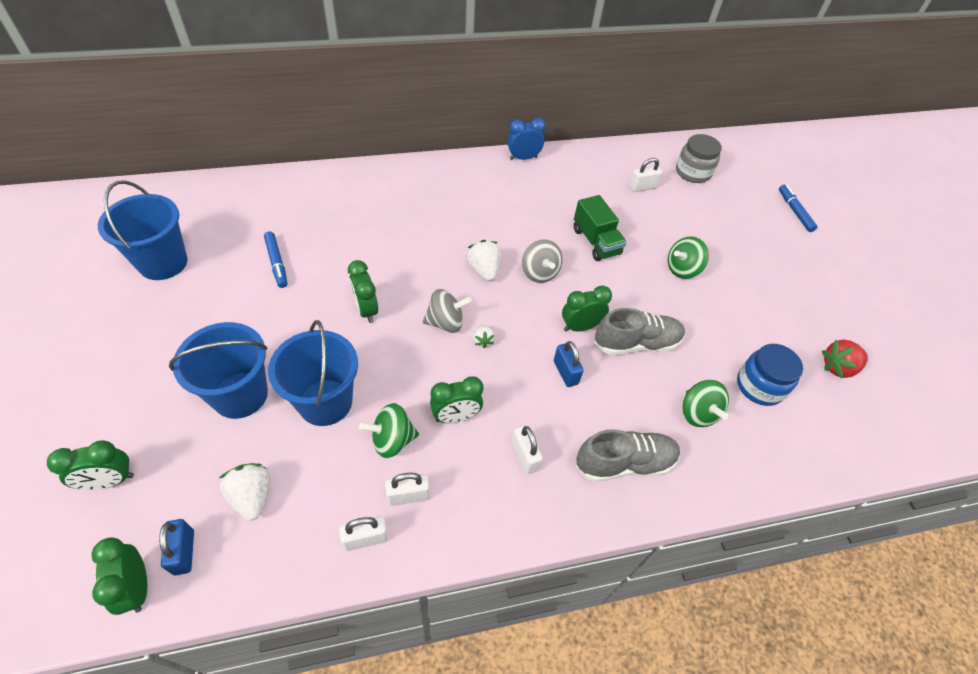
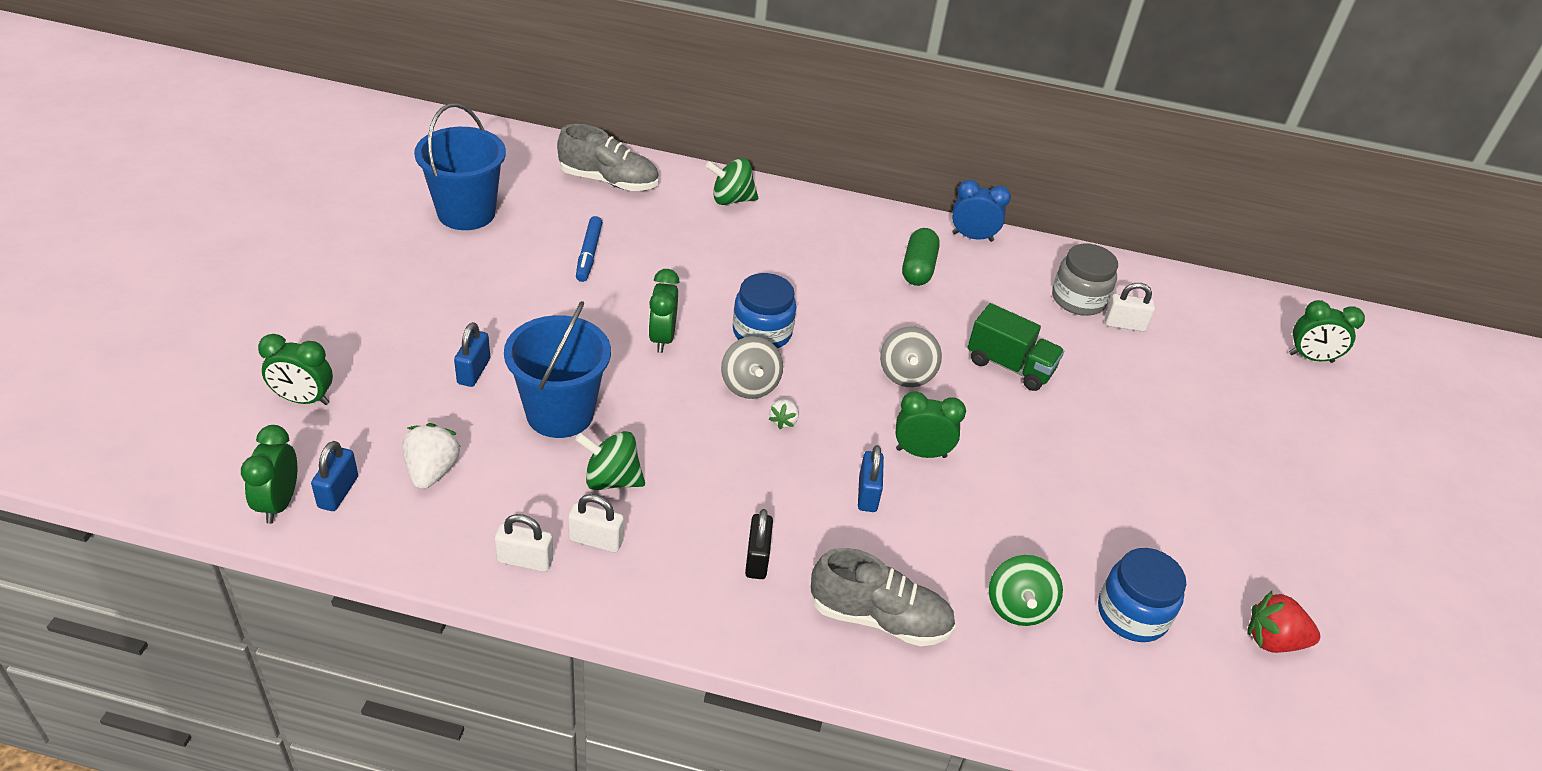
camera: 25 degrees right, 10 degrees down
blue bucket [169,322,268,419] -> blue padlock [454,322,490,387]
grey spinning top [423,289,472,333] -> grey spinning top turned 60 degrees clockwise [721,336,783,399]
green clock [430,376,483,423] -> green clock moved to [1289,300,1365,363]
white strawberry [466,240,501,281] -> none
white padlock [512,425,543,474] -> black padlock [745,509,773,579]
green truck [574,195,627,261] -> green truck turned 60 degrees counterclockwise [967,303,1064,391]
grey shoe [595,308,685,355] -> grey shoe moved to [557,124,659,191]
green spinning top [668,236,709,279] -> green spinning top moved to [706,158,758,205]
grey jar [676,134,722,183] -> grey jar moved to [1052,244,1118,316]
blue marker [779,185,817,232] -> none
none -> blue jar [733,273,796,348]
none -> green capsule [902,228,940,286]

